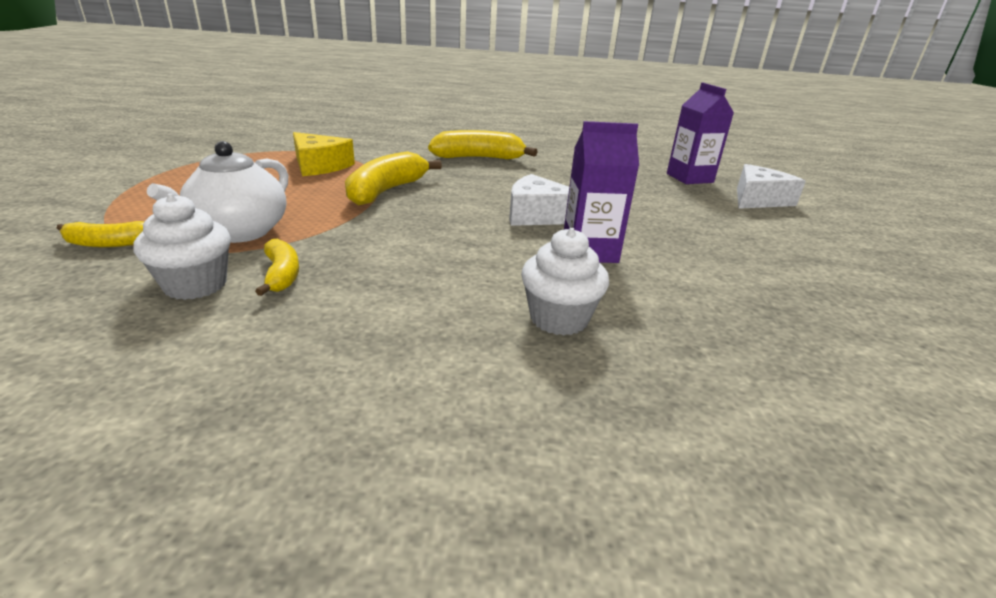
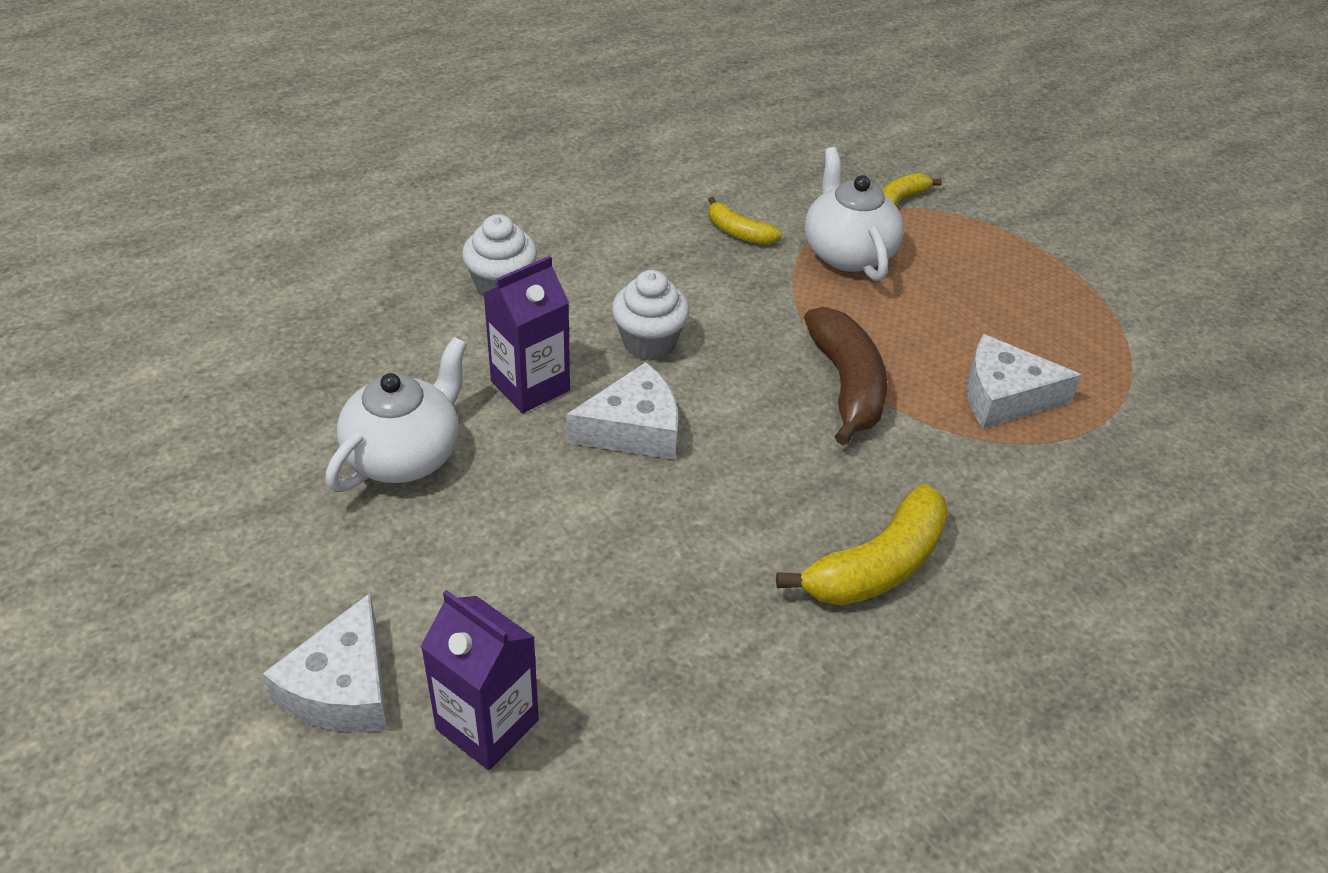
camera: 145 degrees right, 15 degrees up
white cupcake [134,193,231,300] -> white cupcake moved to [612,270,689,360]
yellow cheese [293,132,355,176] -> white cheese [967,334,1082,429]
yellow banana [345,151,442,205] -> brown banana [804,307,887,445]
none -> white teapot [325,337,467,492]

